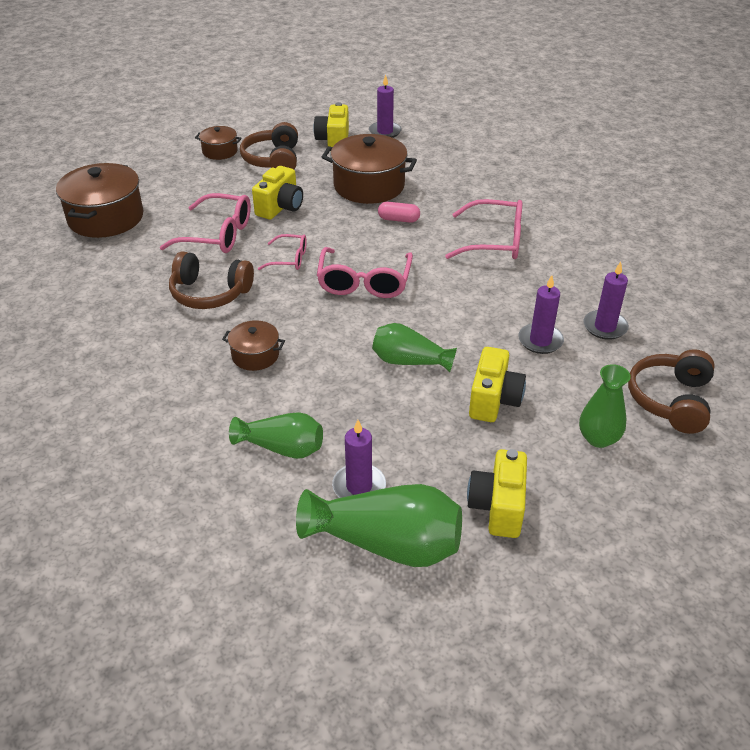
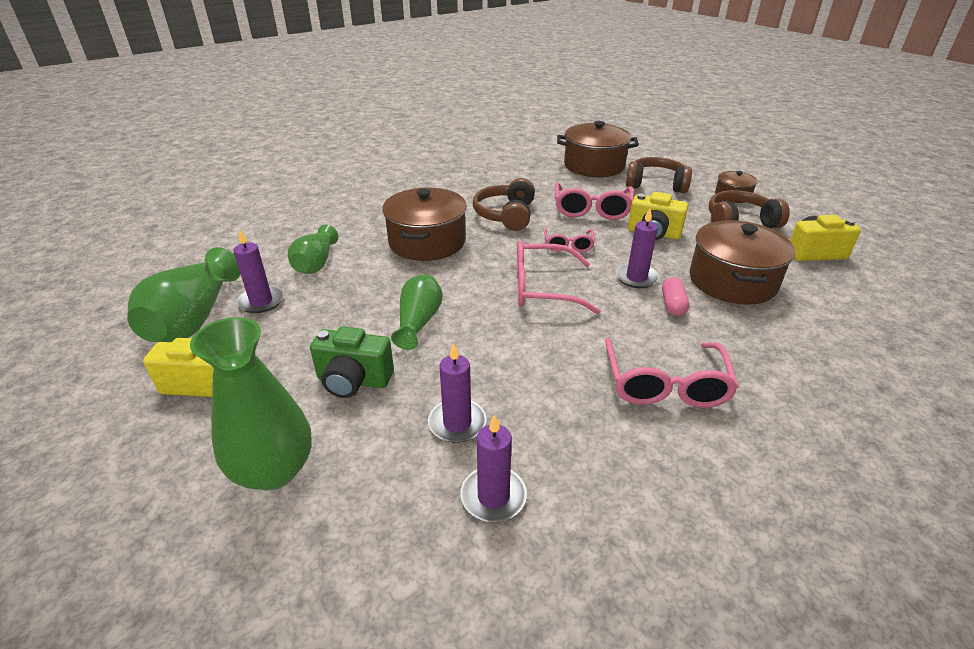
camera: 85 degrees right, 5 degrees down
brown pot [222,320,285,371] -> brown pot [382,188,467,261], size x1.91
purple candle [369,75,402,138] -> purple candle moved to [616,208,659,288]
yellow camera [469,347,526,422] -> green camera [310,326,394,398]
green vase [579,364,631,448] -> green vase [190,317,312,490], size x1.58
brown headphones [628,349,715,434] -> brown headphones moved to [626,157,692,193]

